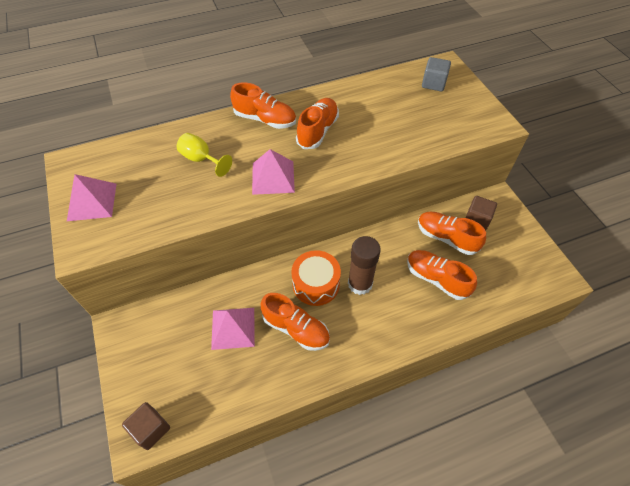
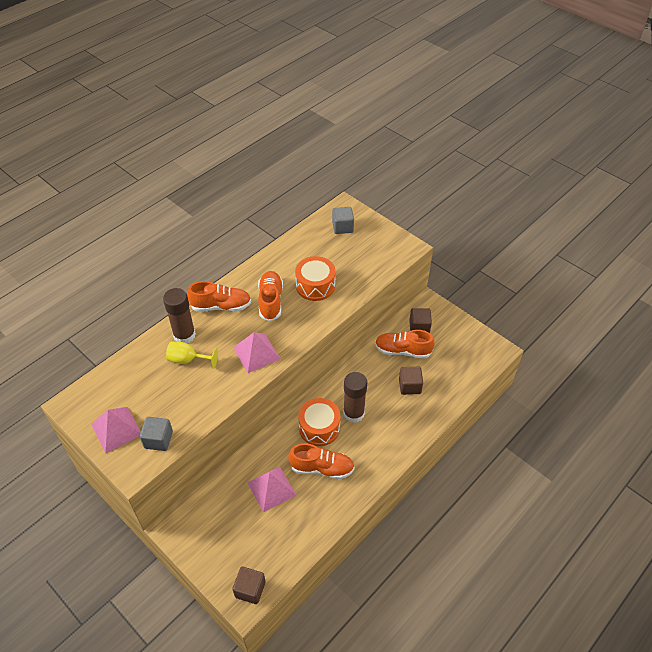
camera: 25 degrees left, 5 degrees down
orange shoe [407,250,477,300] -> brown cube [399,367,423,395]
none -> grey cube [140,417,173,451]
none -> brown glue stick [163,288,196,343]
none -> orange drum [295,256,336,301]

